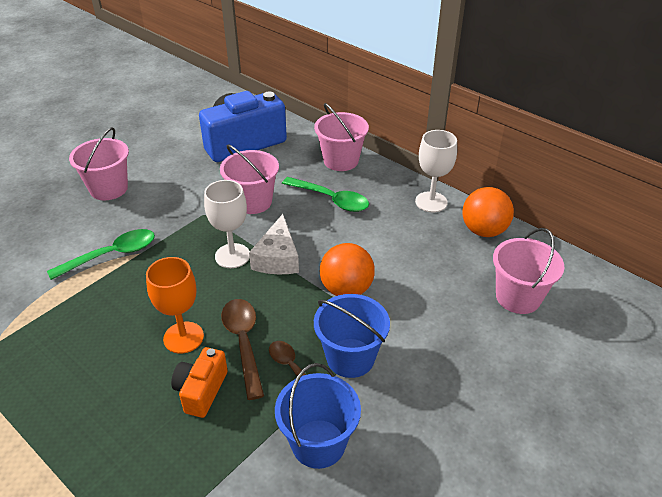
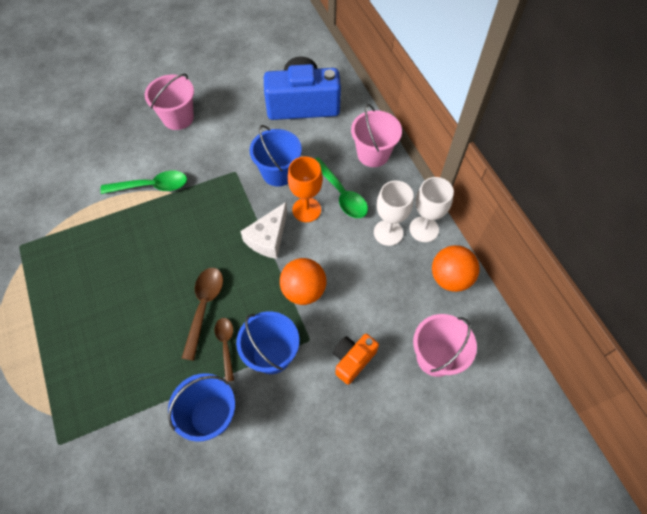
camera: 25 degrees right, 20 degrees up
orange goblet [146,257,204,354] -> orange goblet moved to [288,157,323,222]
orange camera [171,347,228,418] -> orange camera moved to [333,334,379,385]
white goblet [204,180,250,268] -> white goblet moved to [374,181,413,246]
pink bucket [220,144,279,214] -> blue bucket [249,125,302,186]

